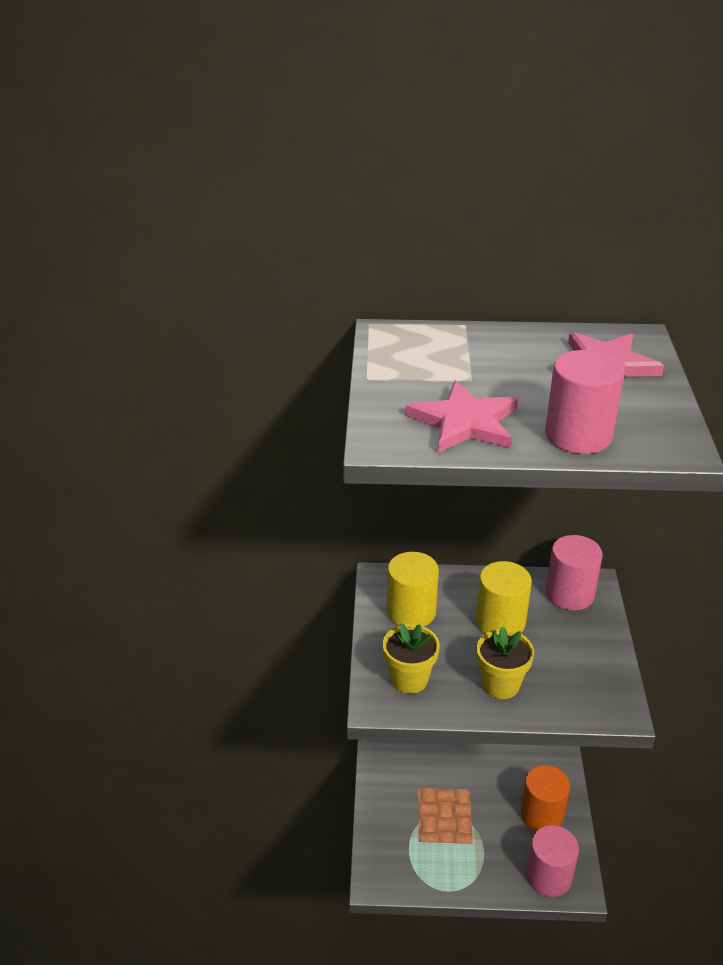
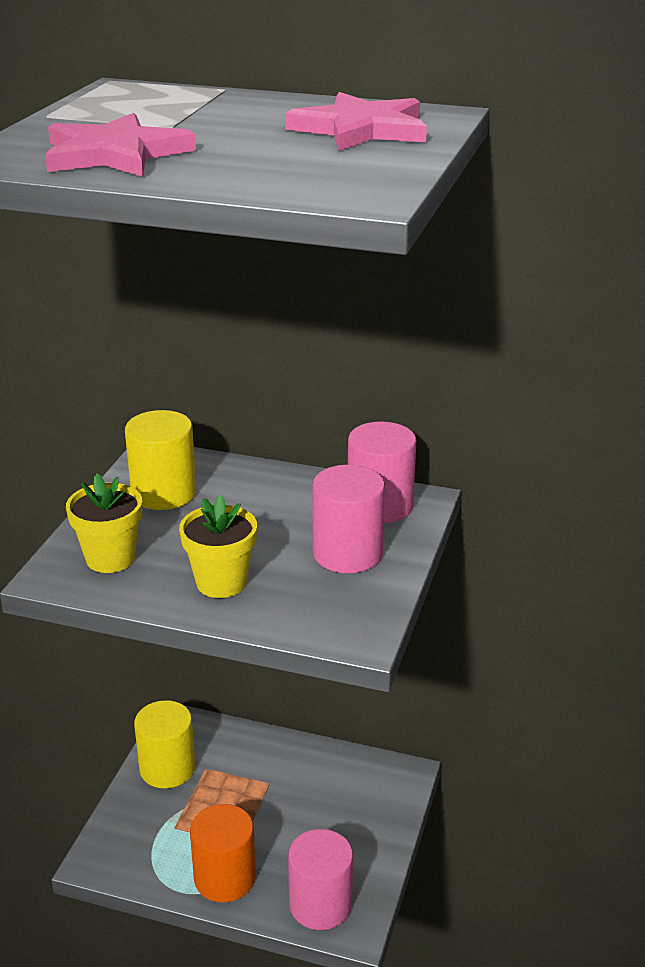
camera: 15 degrees right, 5 degrees down
yellow cylinder [476,561,532,634] -> yellow cylinder moved to [134,700,195,788]
orange cylinder [521,765,570,831] -> orange cylinder moved to [190,804,256,903]
pink cylinder [545,350,624,454] -> pink cylinder moved to [312,465,385,573]

